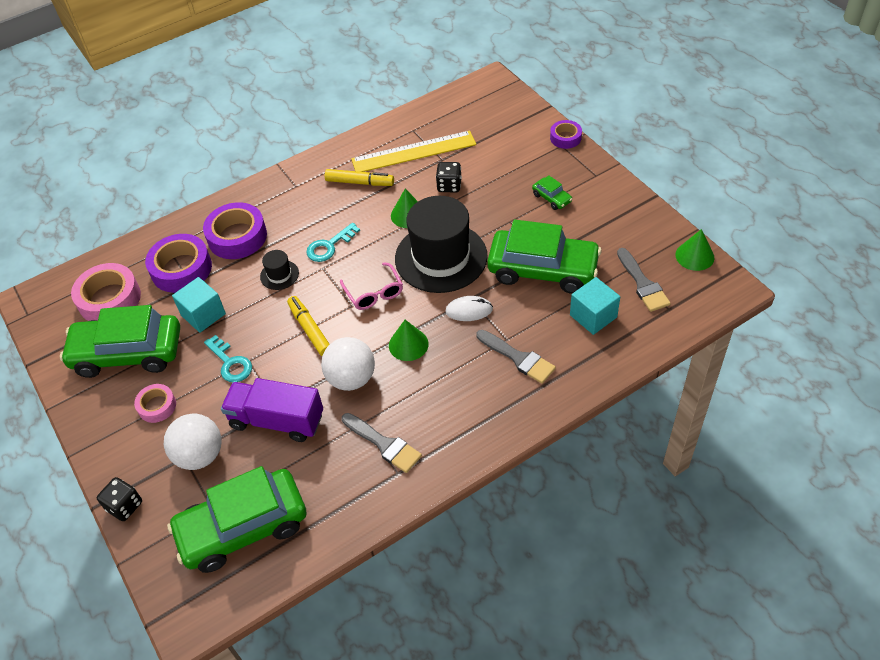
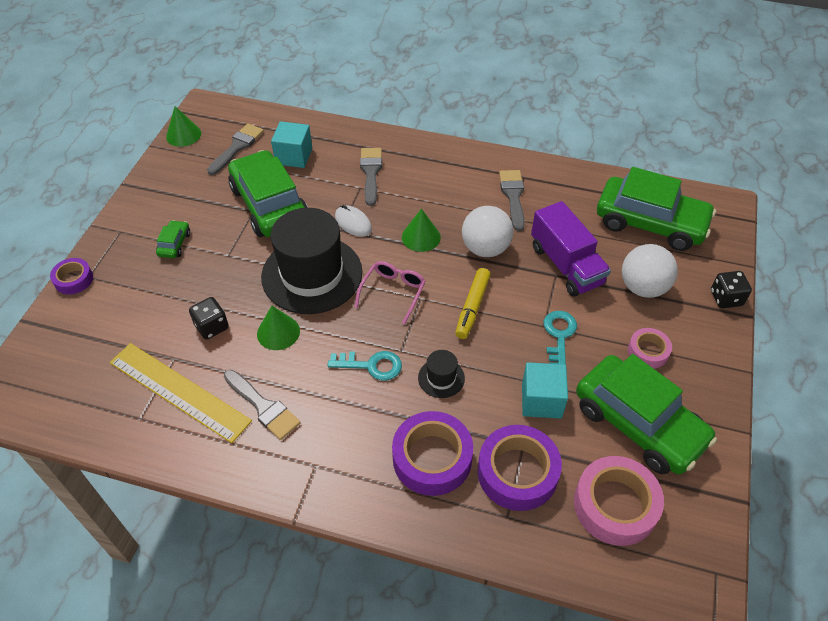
camera: 135 degrees left, 0 degrees up
yellow marker [325,169,394,186] -> grey brush [224,370,301,440]

